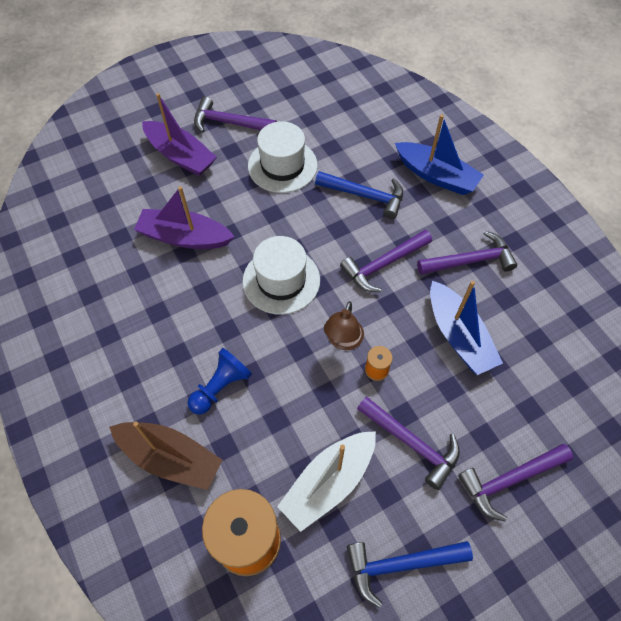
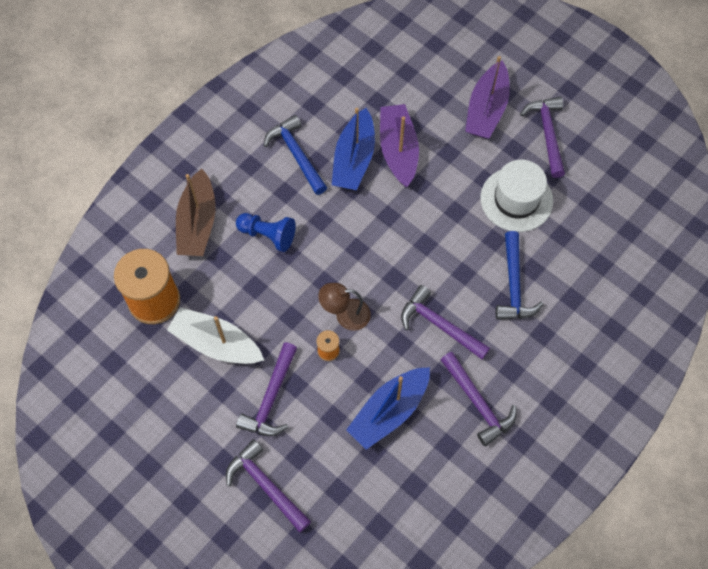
camera: 70 degrees right, 5 degrees up
white hat [242,236,320,315] -> none
blue hammer [347,541,473,608] -> blue hammer moved to [264,115,327,195]
blue boat [395,114,484,195] -> blue boat moved to [332,108,375,190]

